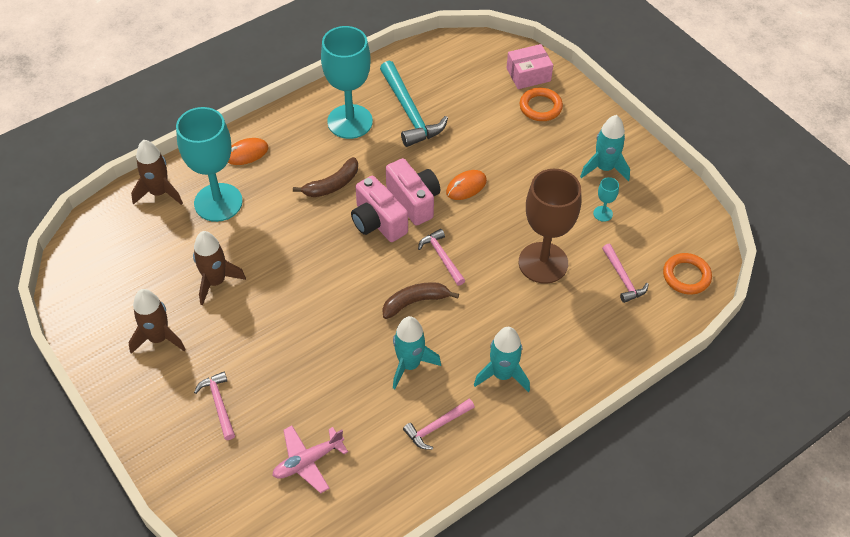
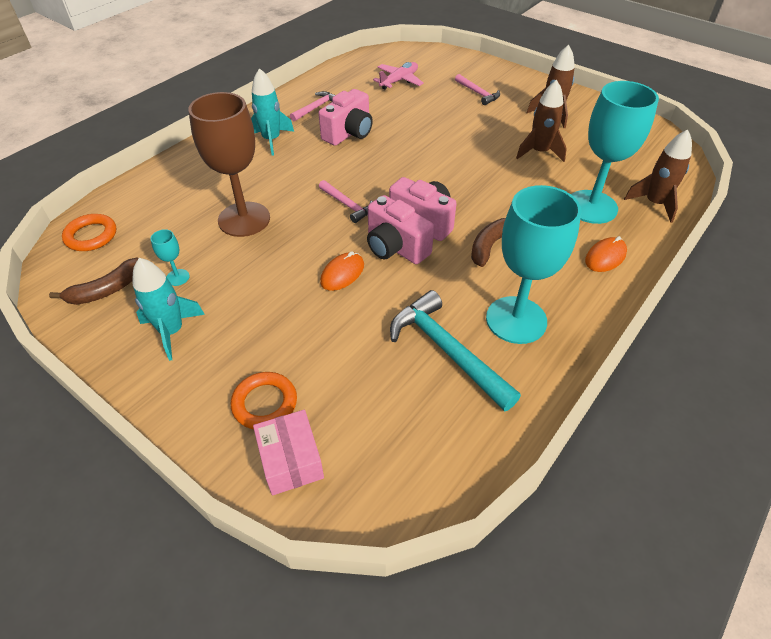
camera: 165 degrees right, 5 degrees down
brown banana [382,282,459,319] -> brown banana moved to [49,258,139,305]
turquoise rocket [393,316,441,389] -> pink camera [318,89,373,146]
pink box [506,44,553,89] -> pink box turned 75 degrees counterclockwise [253,410,324,495]
pink hammer [602,244,649,303] -> none

